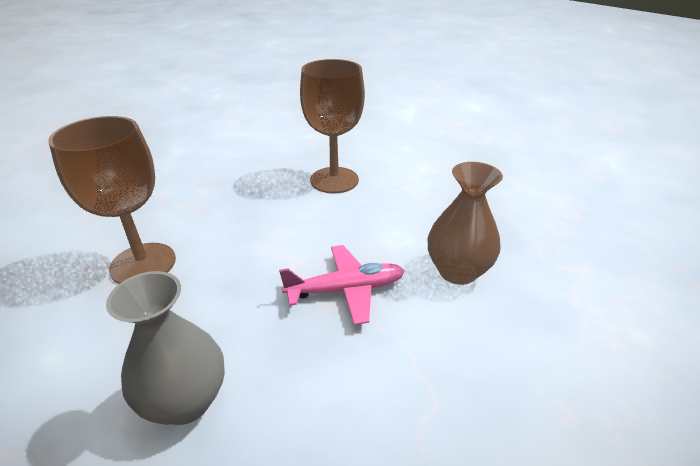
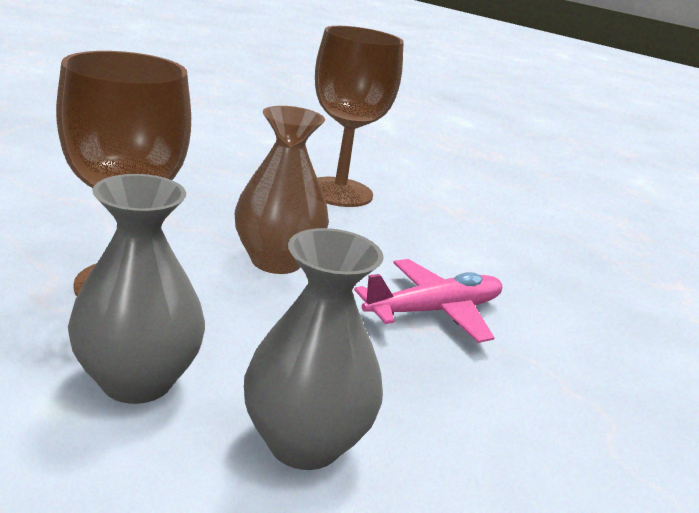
camera: 20 degrees left, 10 degrees down
brown vase [428,162,503,285] -> brown vase moved to [235,106,329,274]
none -> grey vase [68,174,205,404]

